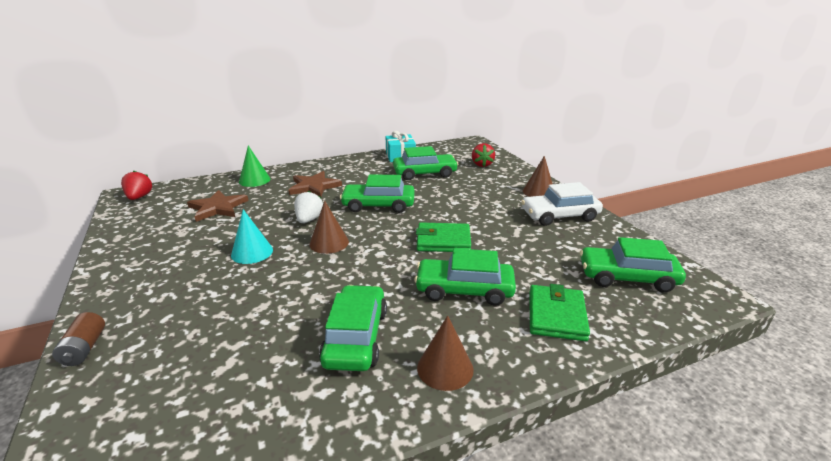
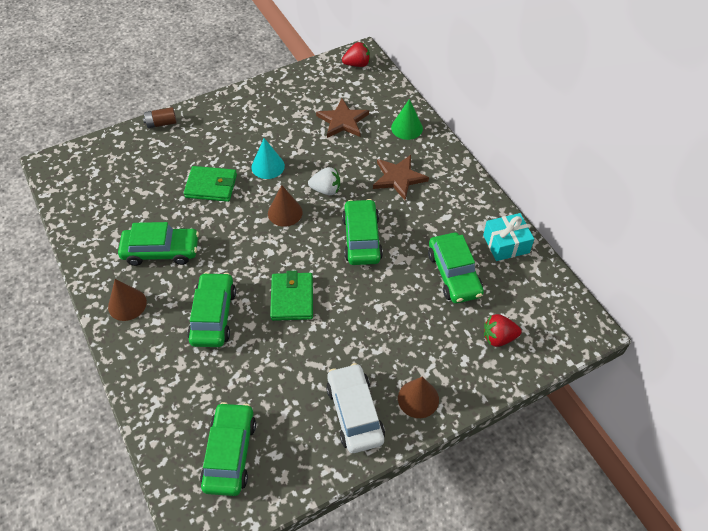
camera: 85 degrees right, 25 degrees up
green wallet [529,284,590,341] -> green wallet moved to [184,166,237,202]

